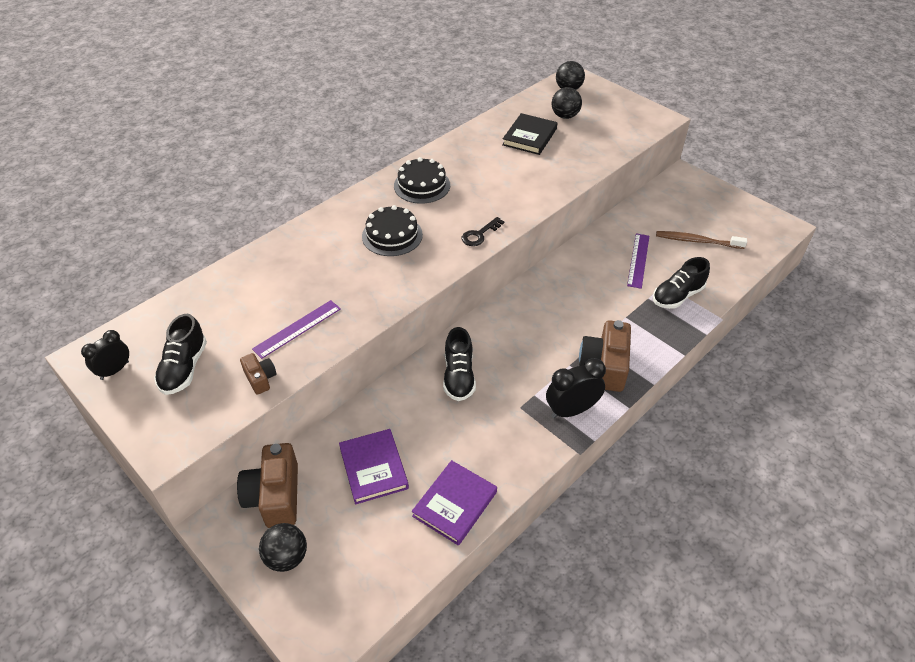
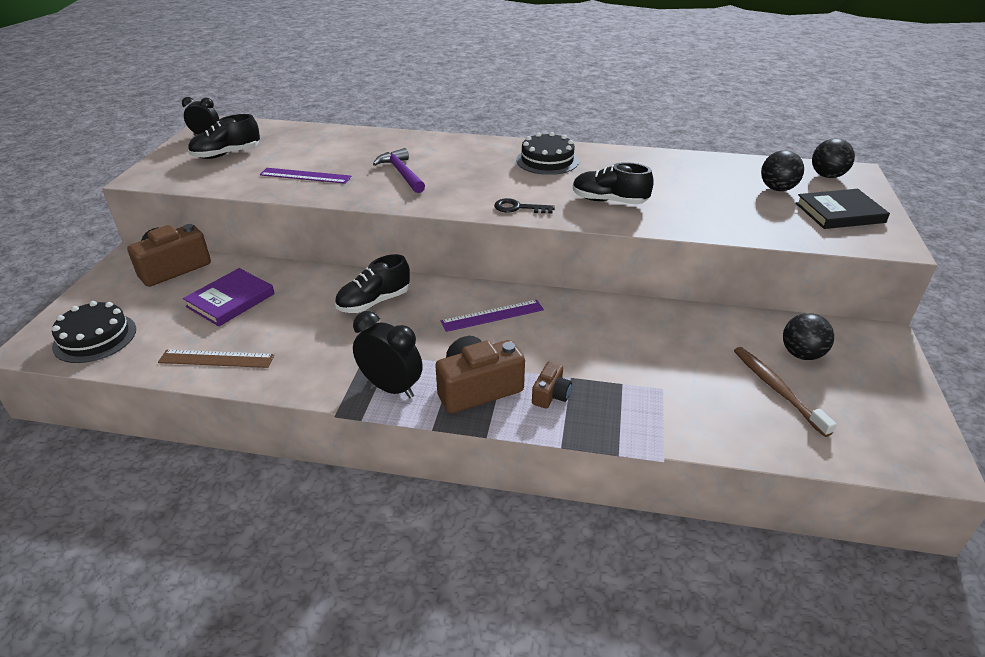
camera: 55 degrees right, 10 degrees down
brown camera [240,353,277,395] -> brown camera moved to [532,362,572,409]
black ball [259,523,307,572] -> black ball moved to [783,313,834,360]
black cake [362,205,423,256] -> black cake moved to [52,301,136,363]
purple book [412,460,497,546] -> brown ruler [158,350,274,368]
black book [502,113,557,155] -> black book moved to [796,189,890,229]
purple ruler [627,233,649,289] -> purple ruler moved to [441,300,544,332]
black shoe [653,257,710,309] -> black shoe moved to [573,162,654,205]
none -> purple hammer [373,148,425,193]

